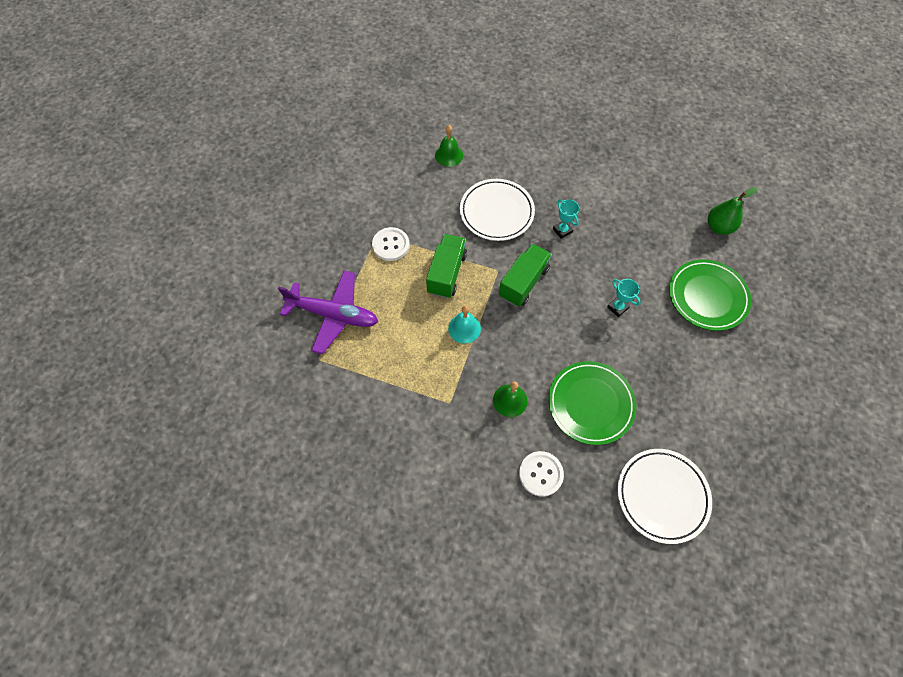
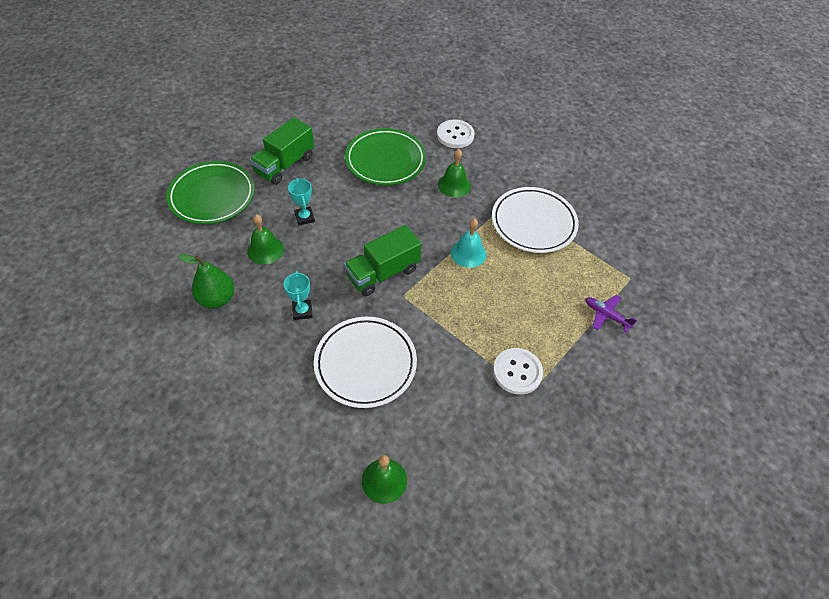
camera: 160 degrees left, 10 degrees down
purple plane [278,270,378,354] -> purple plane [586,295,637,333], size x0.46
green truck [426,234,467,298] -> green truck moved to [249,117,314,185]
white plate [618,449,712,544] -> white plate moved to [492,187,579,253]
green pear [708,187,758,235] -> green pear moved to [177,254,235,309]
none -> green bell [247,215,284,265]

